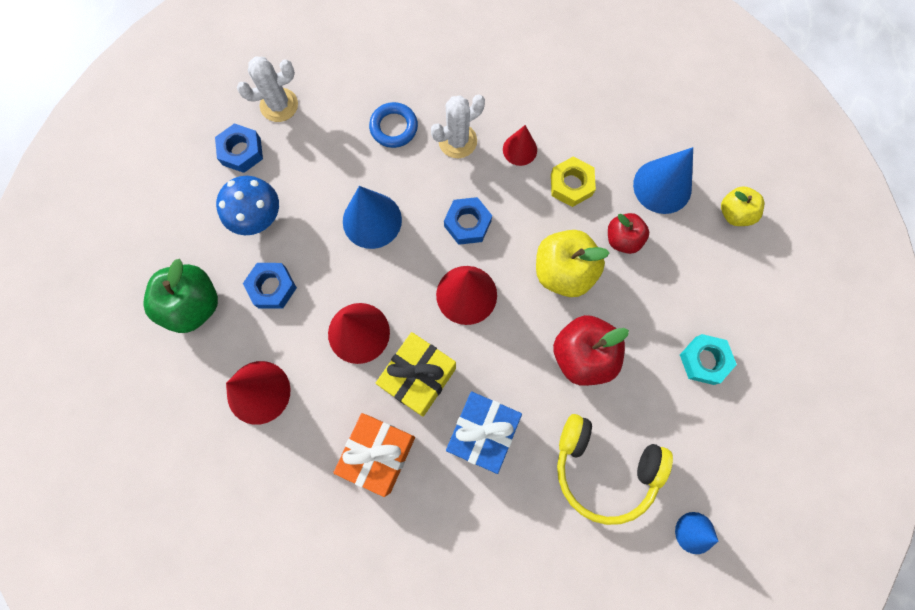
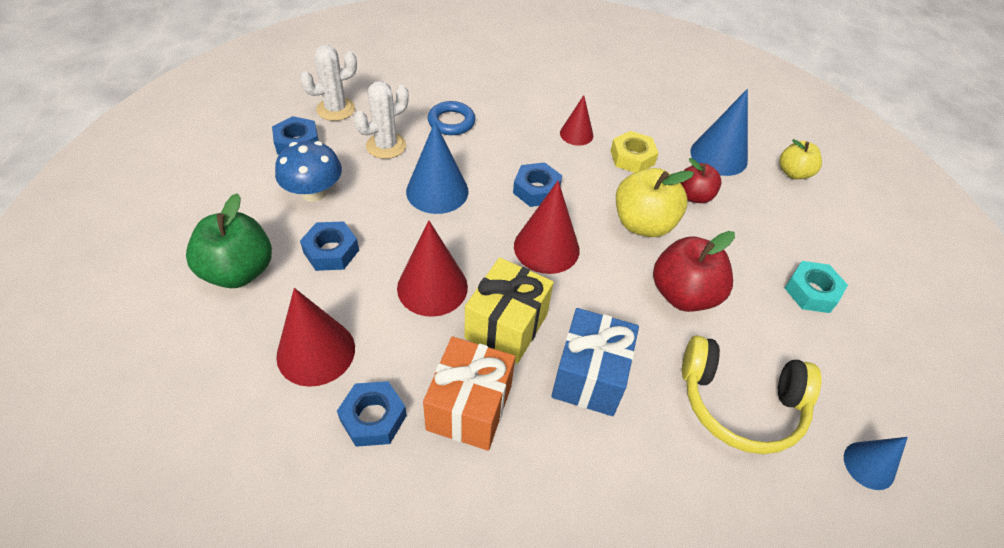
camera: 10 degrees left, 25 degrees down
white cactus [431,95,485,158] -> white cactus moved to [354,81,409,159]
none -> blue nut [337,381,407,447]

